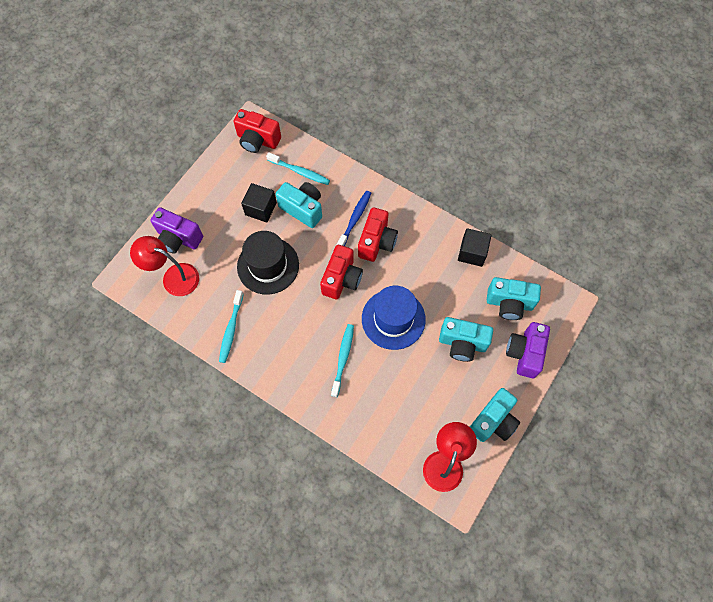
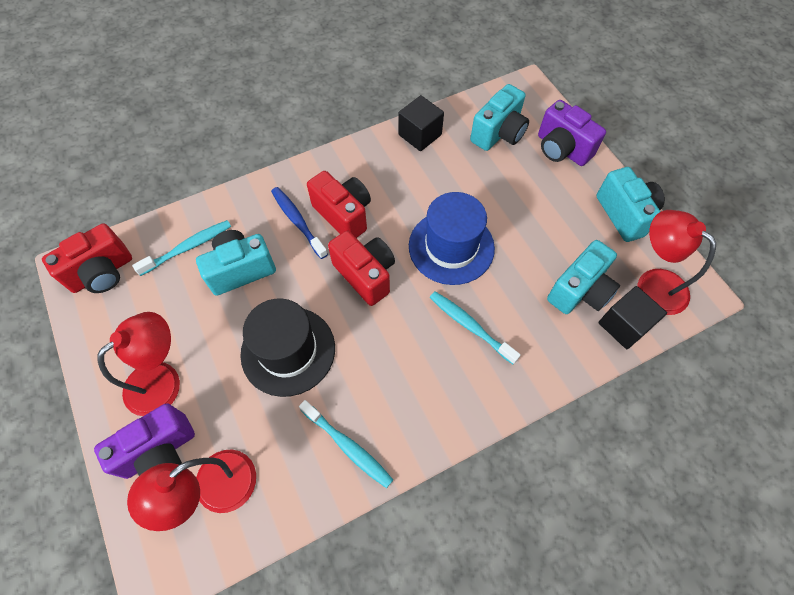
camera: 60 degrees left, 5 degrees down
black cube [241,183,277,223] -> black cube moved to [598,286,667,349]
turquoise camera [439,317,493,362] -> turquoise camera moved to [547,240,620,314]
none -> red lamp [97,312,180,416]

